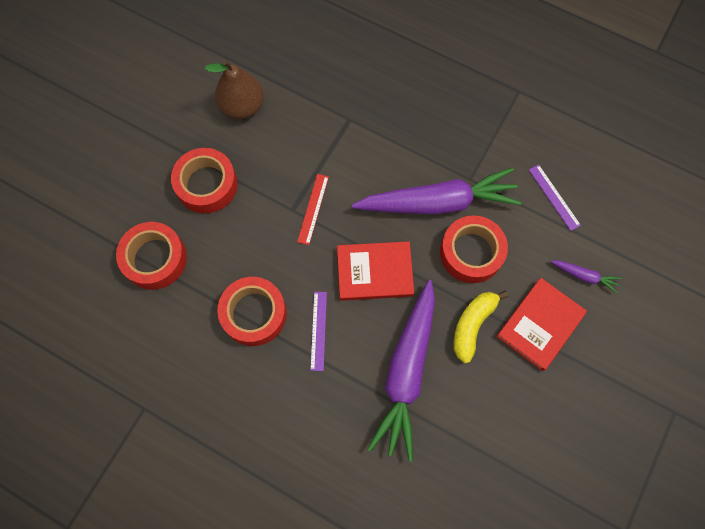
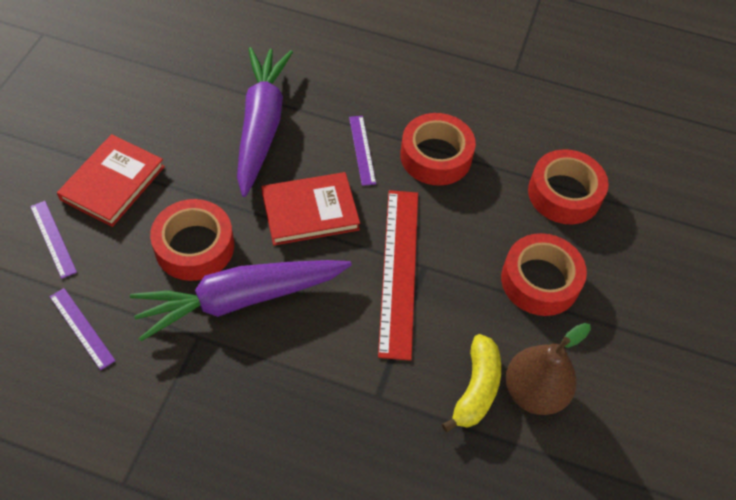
camera: 165 degrees right, 15 degrees down
red ruler [297,174,329,245] -> red ruler [378,190,418,361], size x2.01
yellow banana [453,291,508,363] -> yellow banana moved to [442,334,501,432]
purple carrot [550,260,622,293] -> purple ruler [30,201,77,279]

